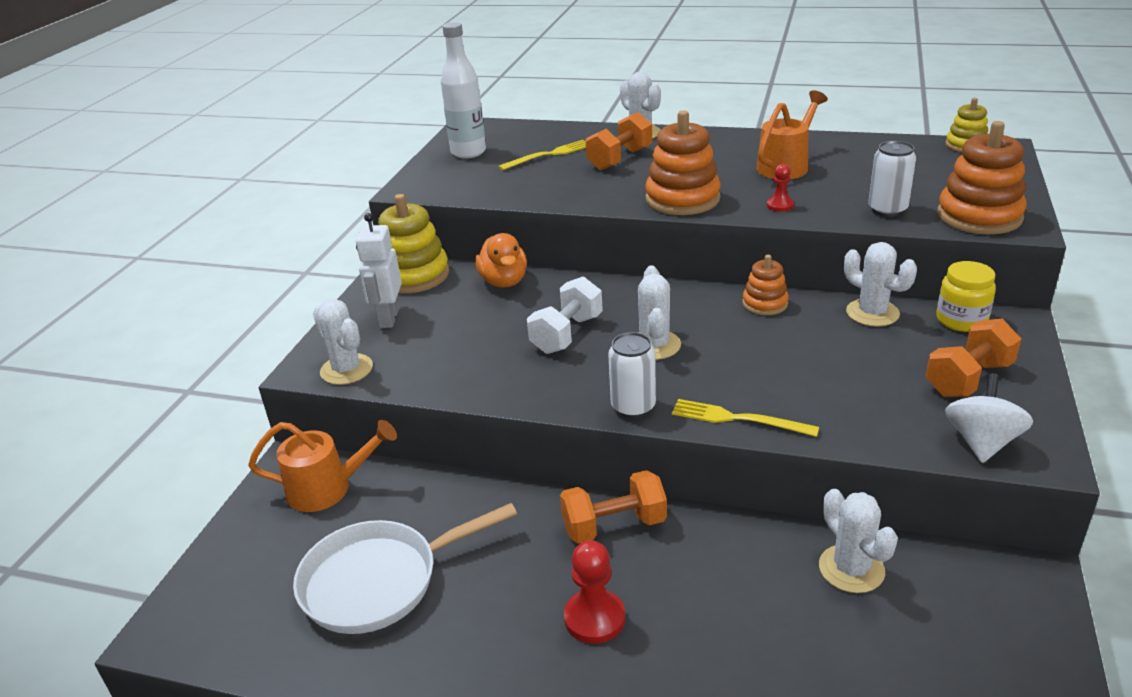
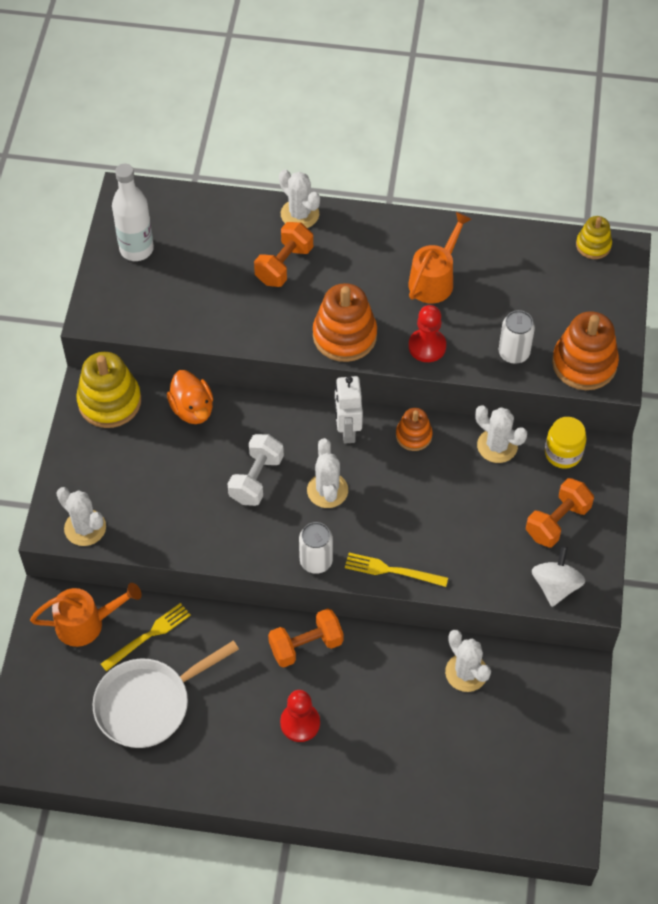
camera: 10 degrees left, 25 degrees up
white robot [356,213,402,328] -> white robot moved to [334,376,363,444]
yellow fork [498,140,586,170] -> yellow fork moved to [101,603,191,672]
red pawn [767,164,794,212] -> red pawn [408,305,446,362], size x1.69

